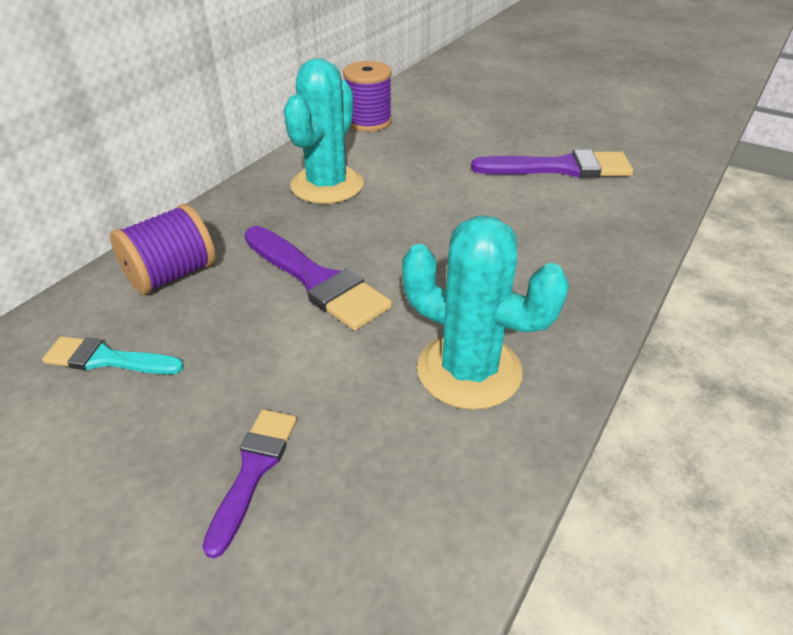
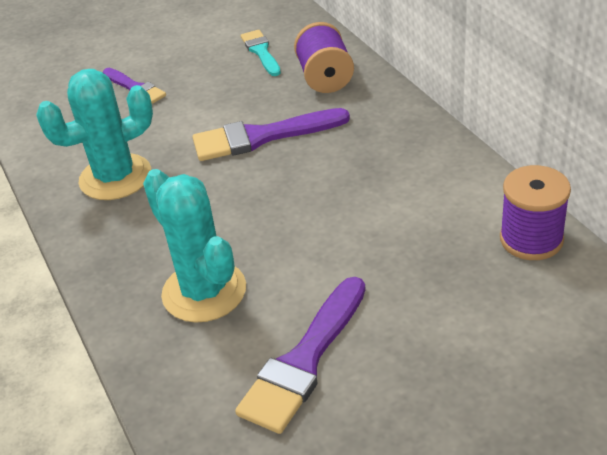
camera: 125 degrees right, 0 degrees up
turquoise brush [42,336,184,375] -> turquoise brush turned 60 degrees counterclockwise [241,30,281,76]
turquoise cactus [284,58,364,204] -> turquoise cactus moved to [143,169,246,323]

